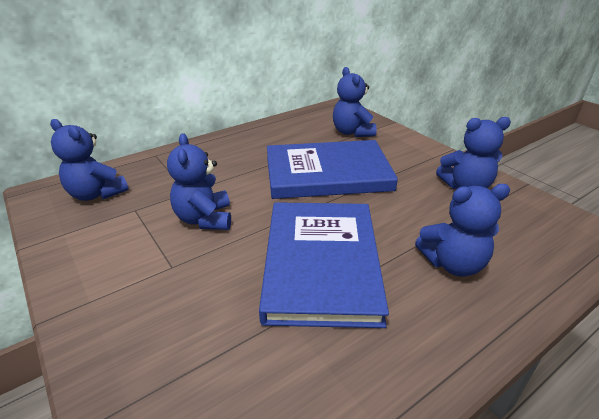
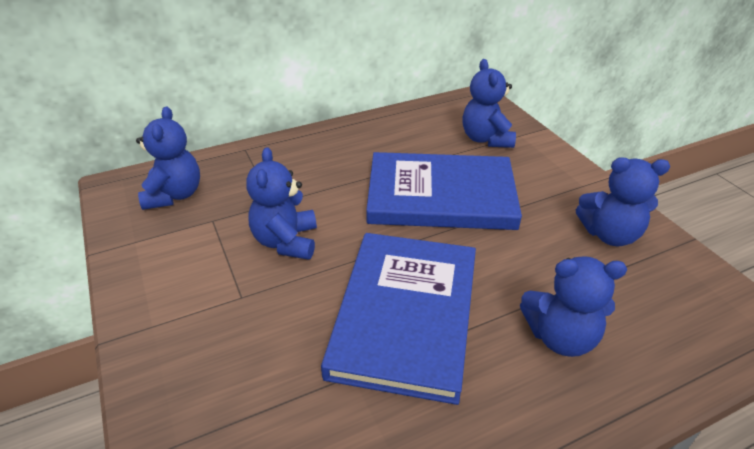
camera: 10 degrees right, 5 degrees up
blue teddy bear [50,119,129,201] -> blue teddy bear turned 135 degrees counterclockwise [136,106,200,210]

